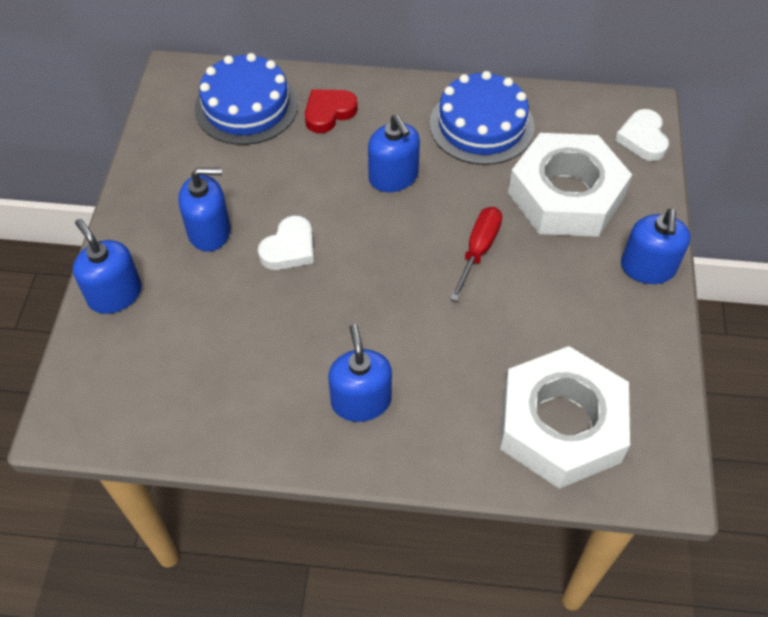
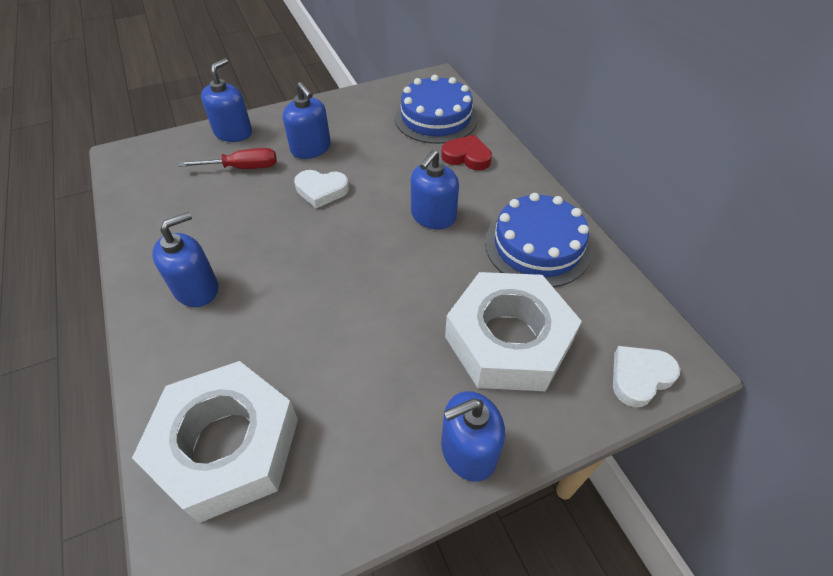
camera: 60 degrees right, 5 degrees down
red screwdriver [450,207,502,301] -> red screwdriver moved to [179,148,277,169]

